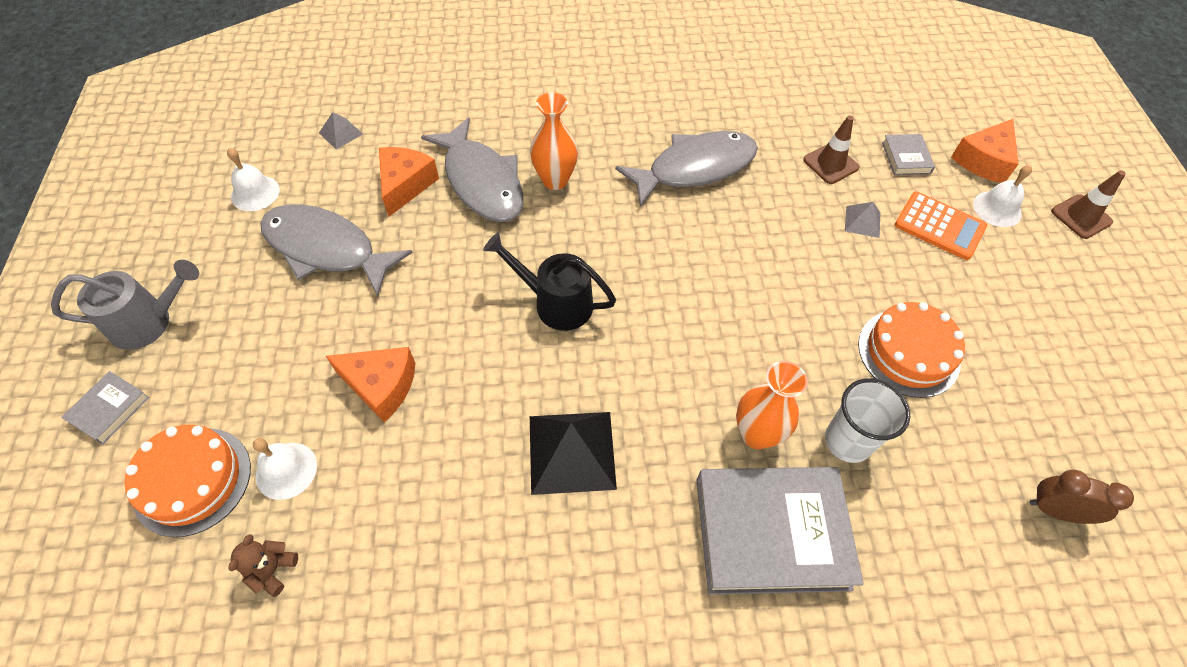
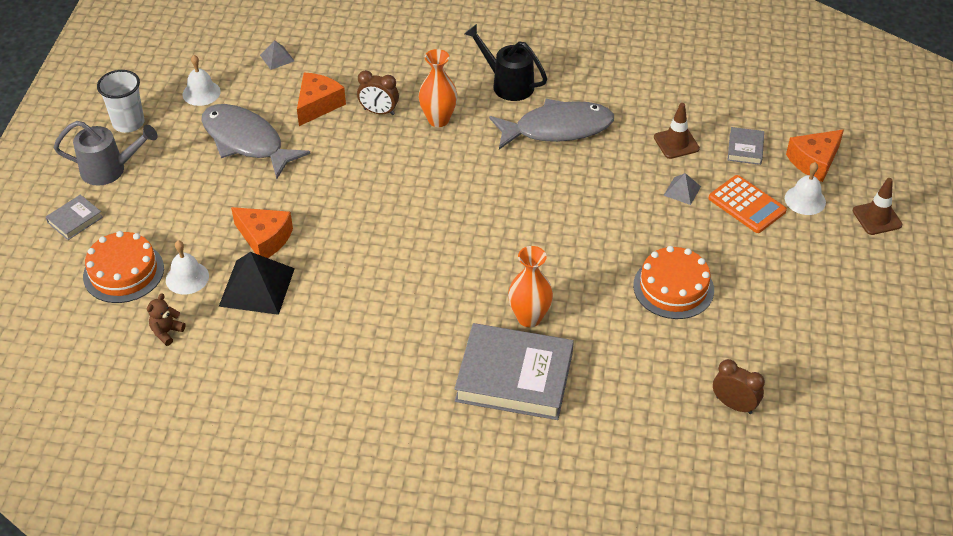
camera: 15 degrees right, 10 degrees down
grey fish [421,117,523,222] -> brown clock [357,70,399,115]
black watering can [483,233,616,331] -> black watering can moved to [464,24,547,101]
black pyramid [530,412,617,495] -> black pyramid moved to [219,252,295,315]
white cup [825,378,910,463] -> white cup moved to [97,70,145,133]

